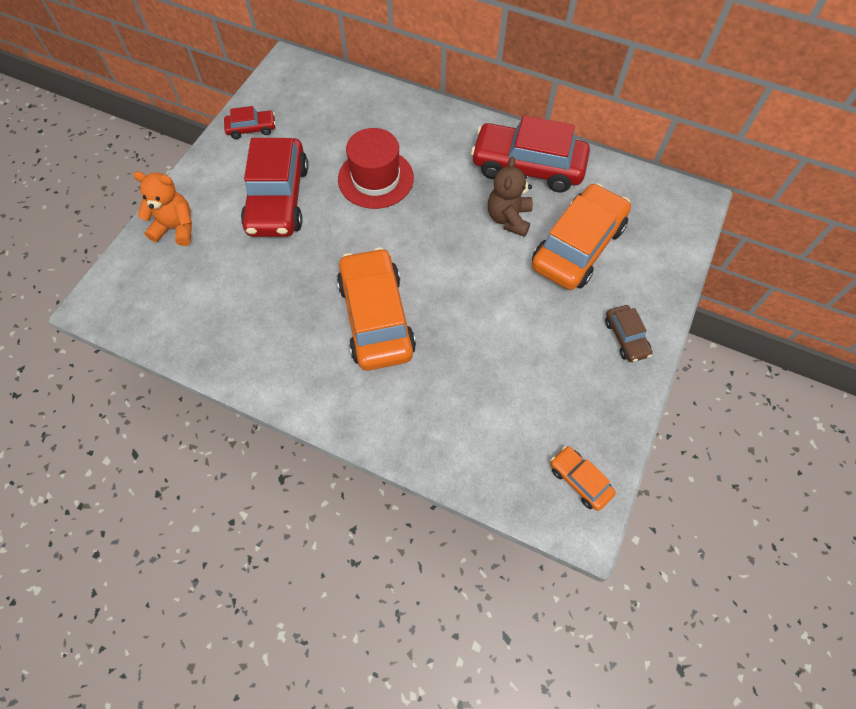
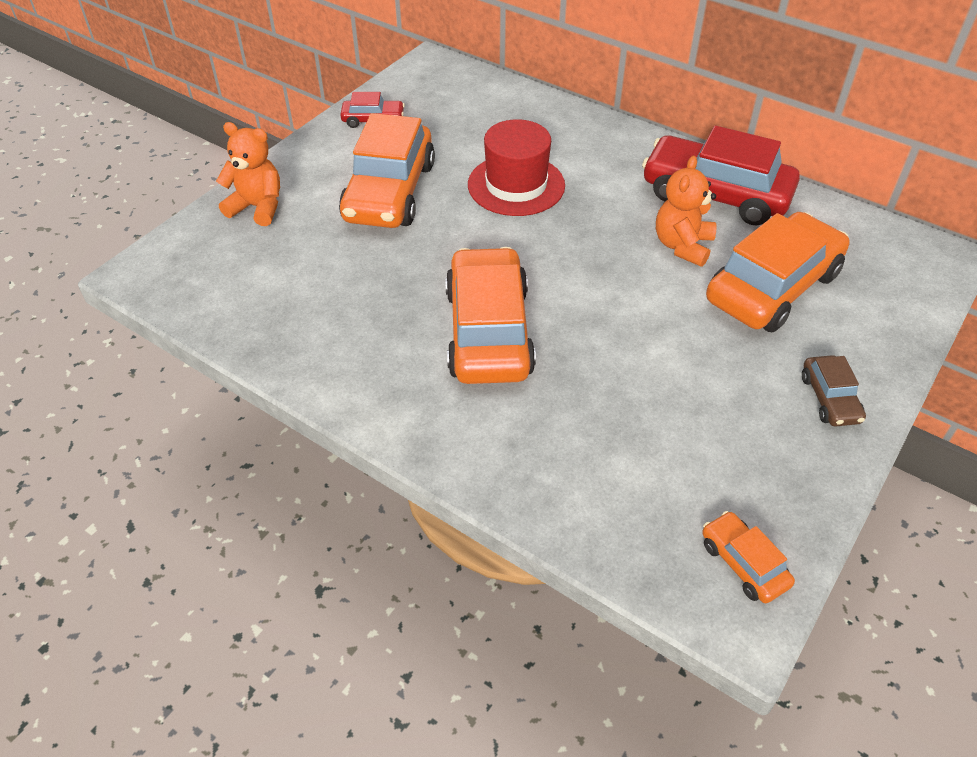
camera: 10 degrees right, 15 degrees down
red car [241,138,308,237] -> orange car [339,113,435,228]
brown teddy bear [488,156,533,237] -> orange teddy bear [656,156,717,267]

